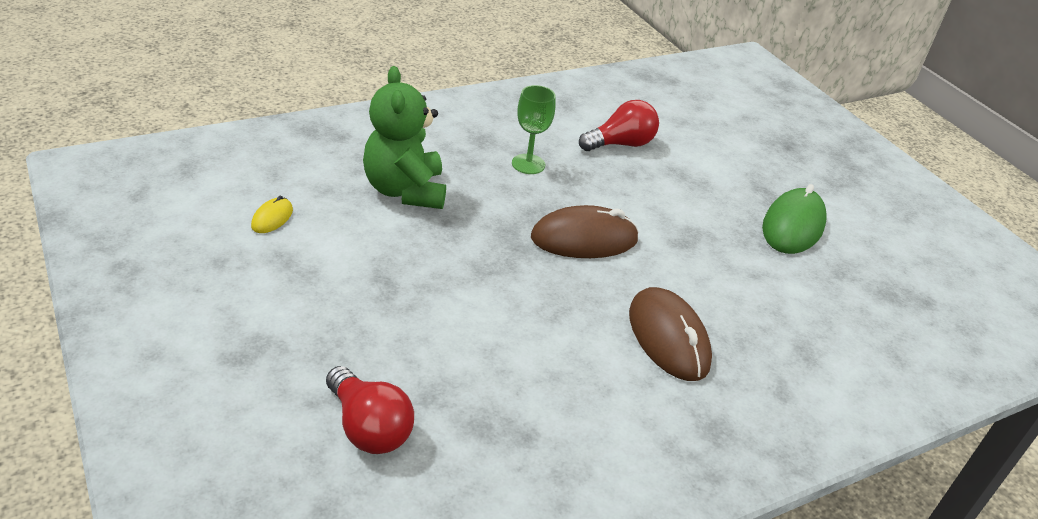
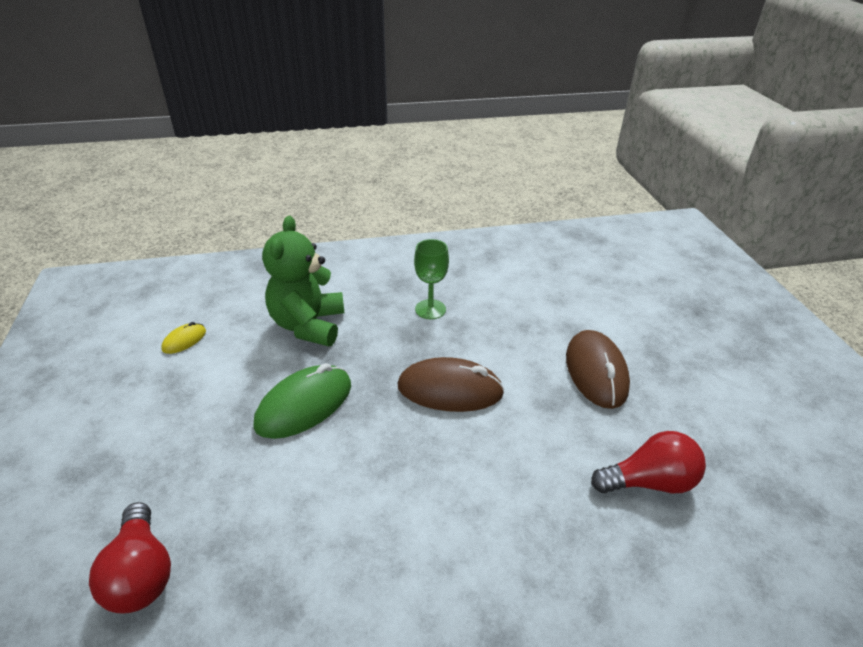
camera: 20 degrees right, 0 degrees up
red light bulb [579,100,659,151] -> red light bulb moved to [591,431,706,493]
brown mouse [629,287,712,381] -> brown mouse moved to [566,330,630,409]
green mouse [762,184,827,254] -> green mouse moved to [253,363,351,439]

